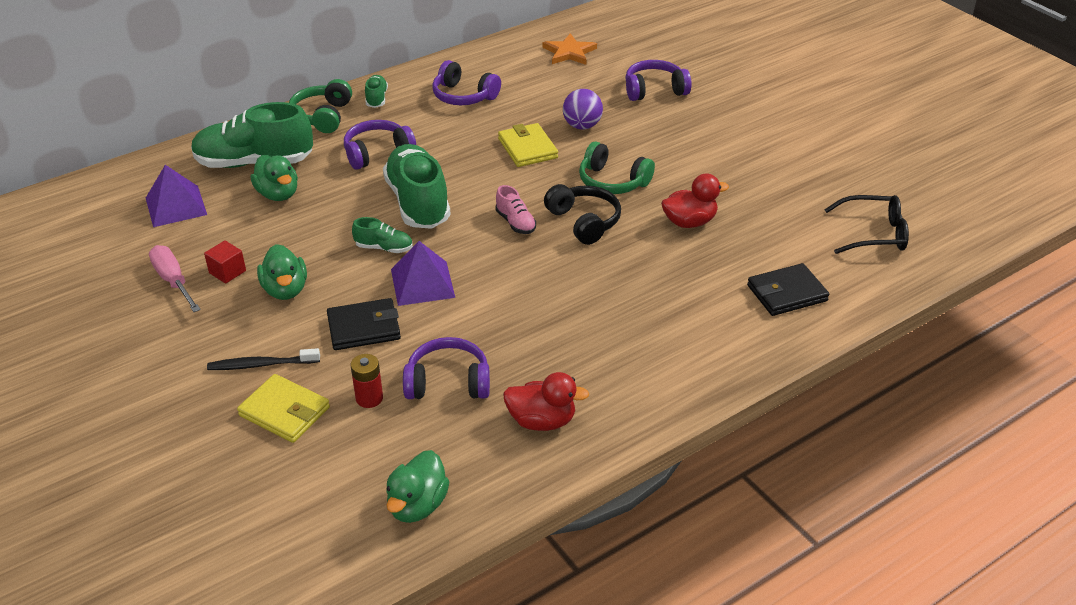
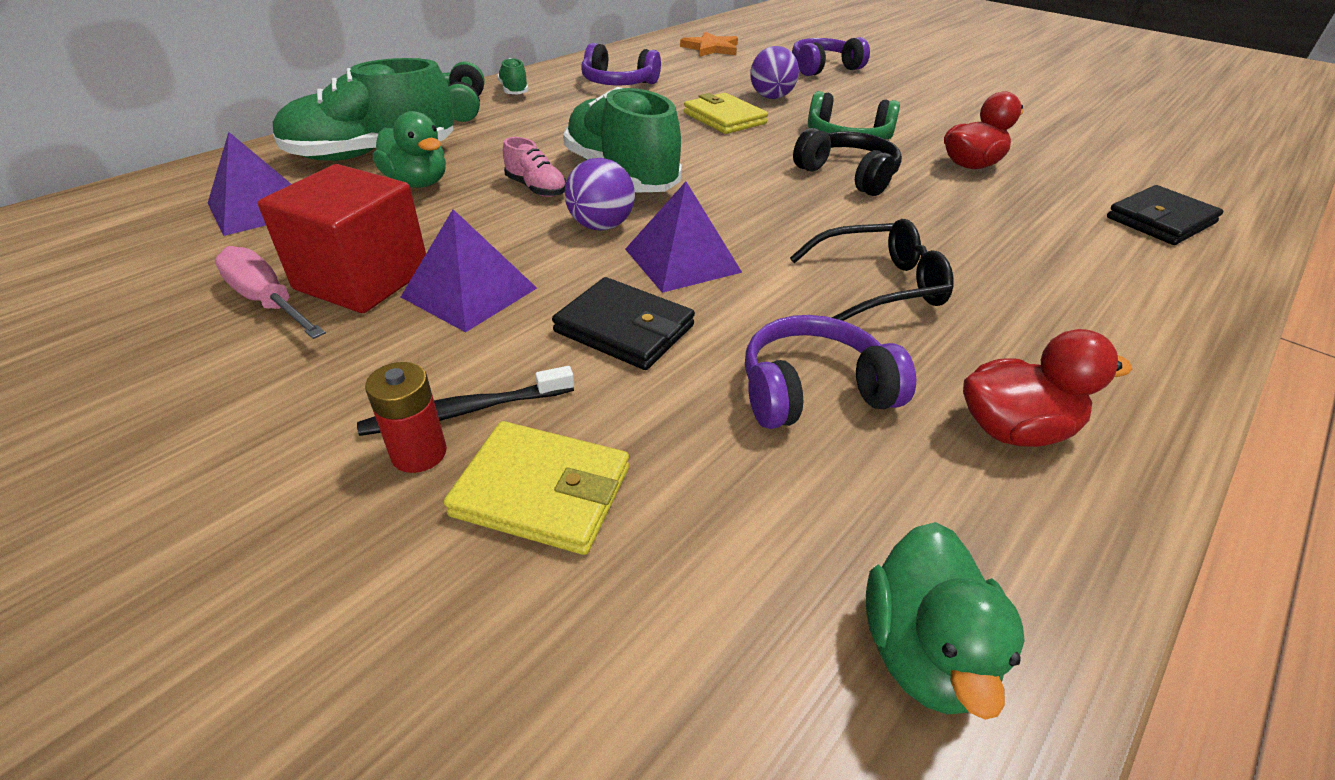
camera: 15 degrees left, 0 degrees up
red cube [204,240,246,284] -> red cube [258,164,426,313], size x2.14
green duck [257,244,307,300] -> purple pyramid [401,209,537,332]
black wallet [327,298,401,350] -> black wallet turned 60 degrees clockwise [552,277,695,370]
purple headphones [344,120,416,170] -> none
red battery [351,354,383,408] -> red battery moved to [365,362,447,473]
green shoe [352,217,413,253] -> purple ball [565,158,635,230]
pink shoe [495,185,536,234] -> pink shoe moved to [503,137,566,197]
black glasses [824,195,909,254] -> black glasses moved to [790,219,954,321]

